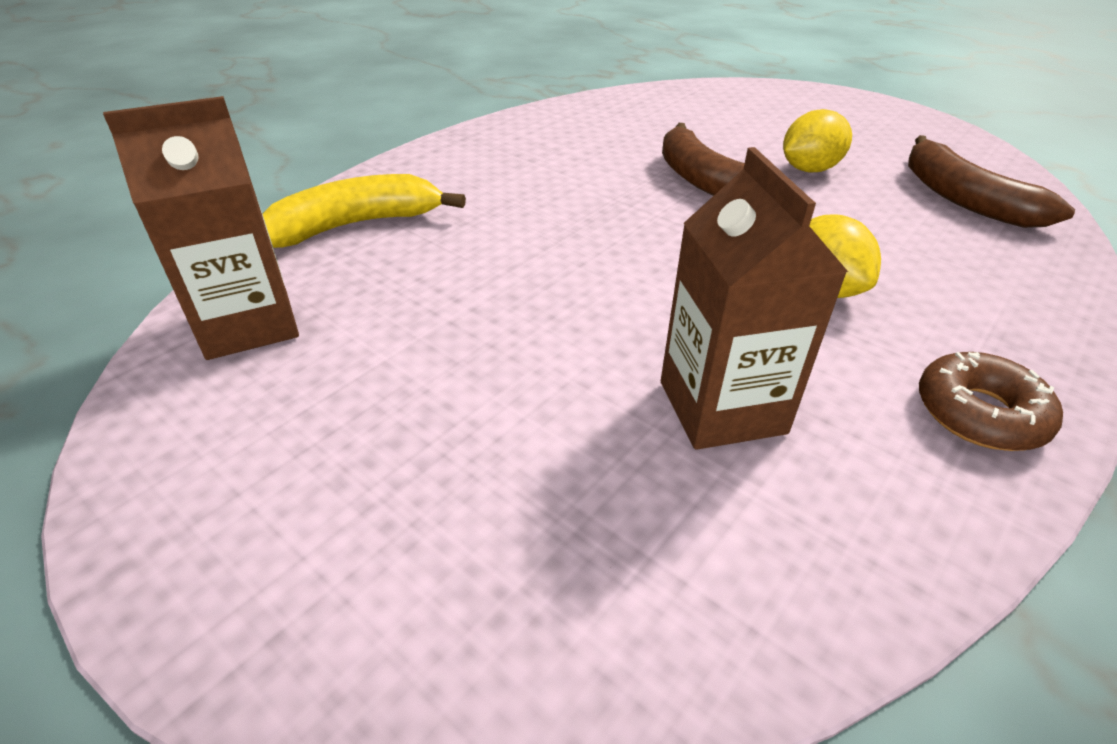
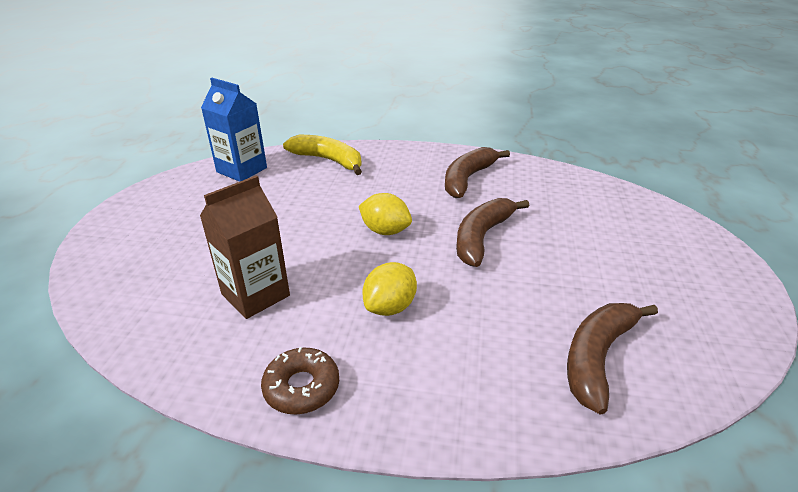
camera: 60 degrees right, 5 degrees down
brown carton [103,96,299,360] -> blue carton [201,78,267,182]
yellow lemon [783,109,852,172] -> yellow lemon moved to [359,193,412,235]
none -> brown banana [445,147,510,198]

